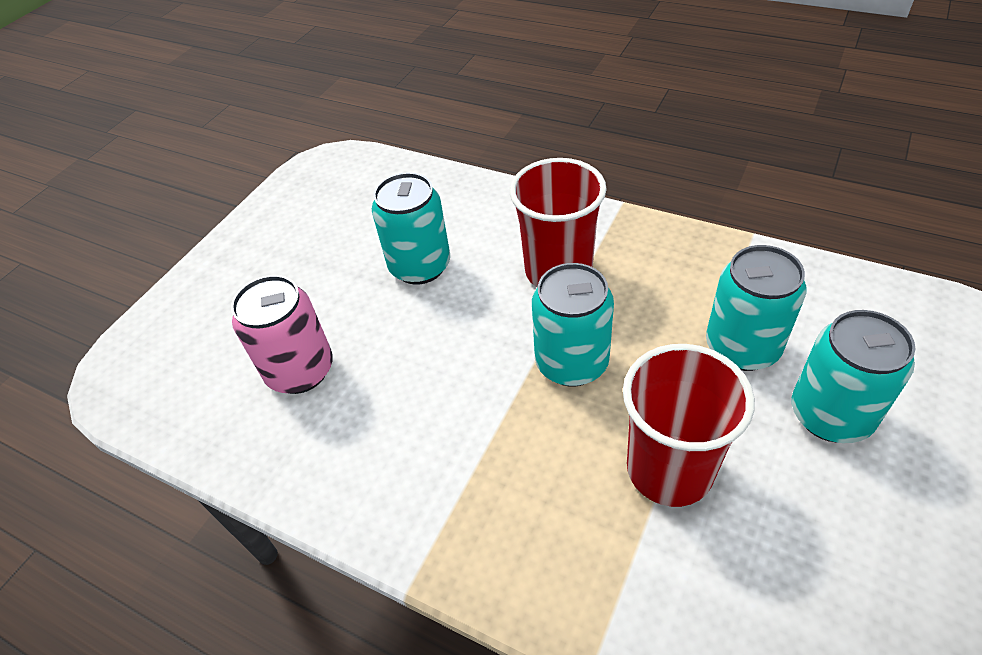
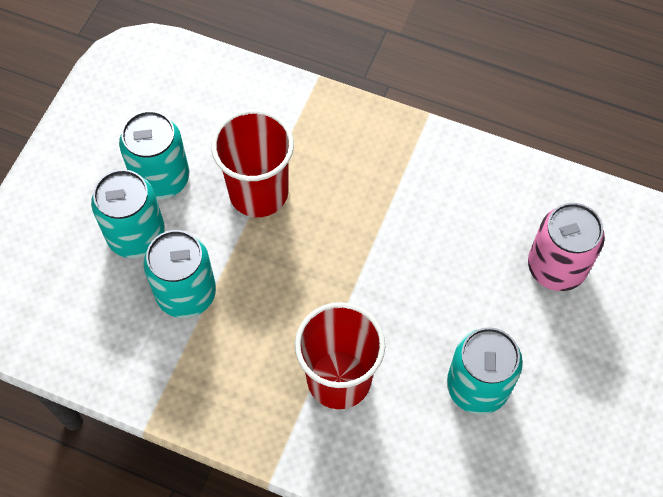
camera: 170 degrees right, 15 degrees up
turquoise can [532,263,614,387] -> turquoise can moved to [119,111,189,200]

